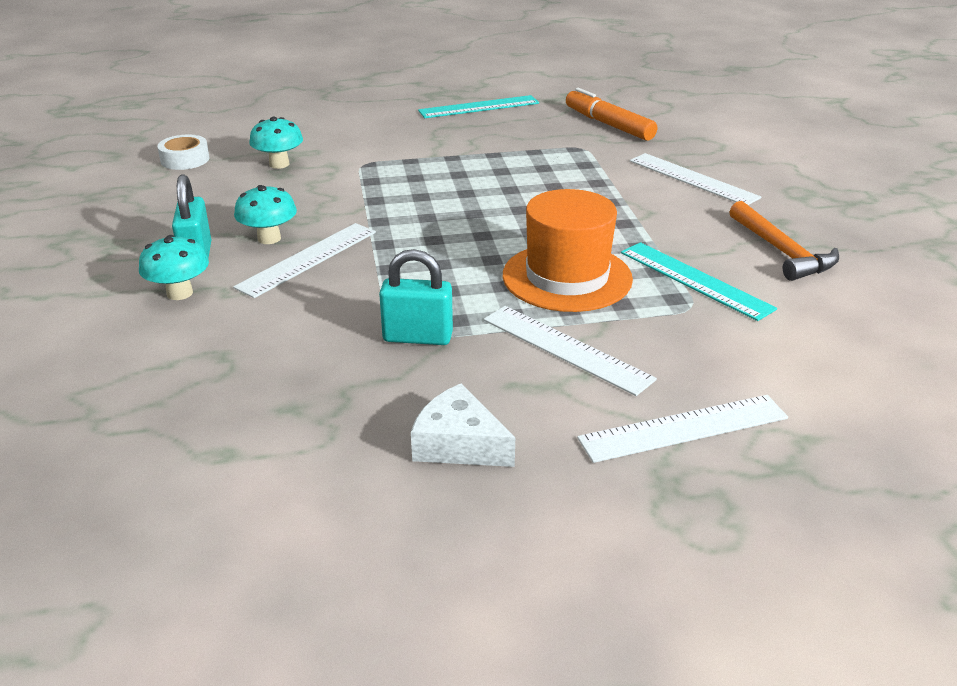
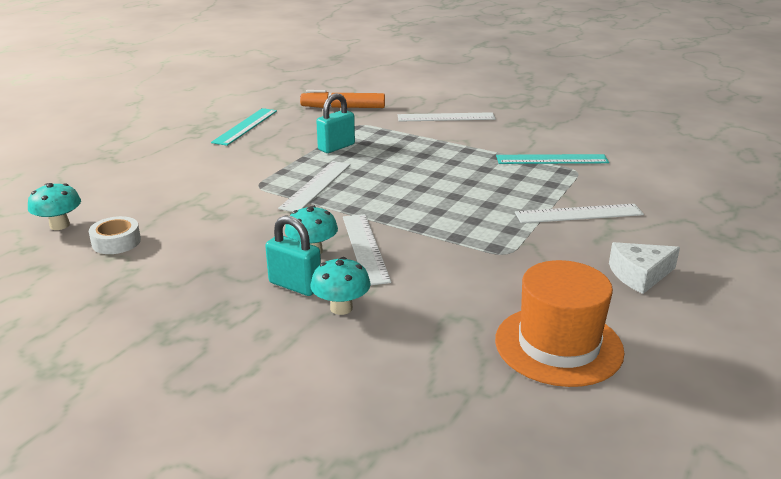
camera: 50 degrees left, 5 degrees down
turquoise mushroom [249,117,303,169] -> turquoise mushroom moved to [28,183,81,230]
turquoise padlock [379,249,453,345] -> turquoise padlock moved to [316,93,355,153]
orange hat [503,189,633,312] -> orange hat moved to [495,260,625,387]
white ruler [577,395,788,463] -> white ruler moved to [278,161,351,212]
orange hammer [729,201,839,281] -> none

